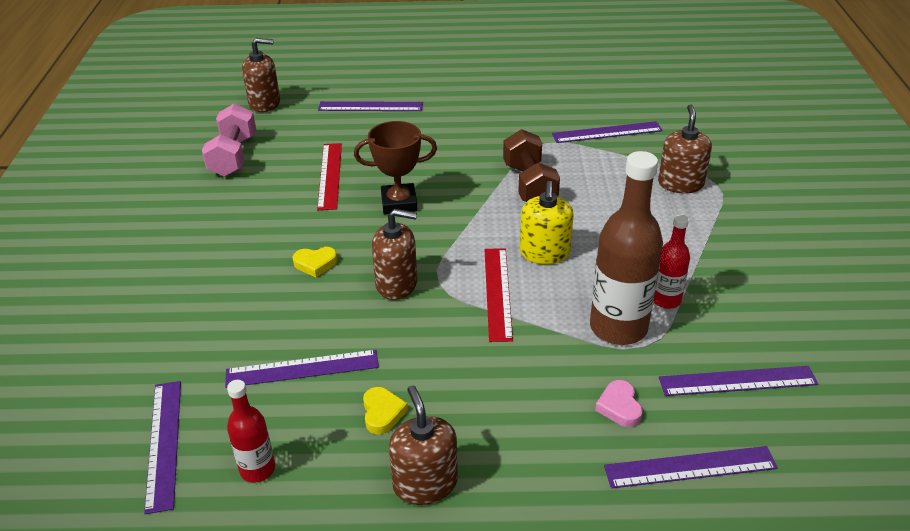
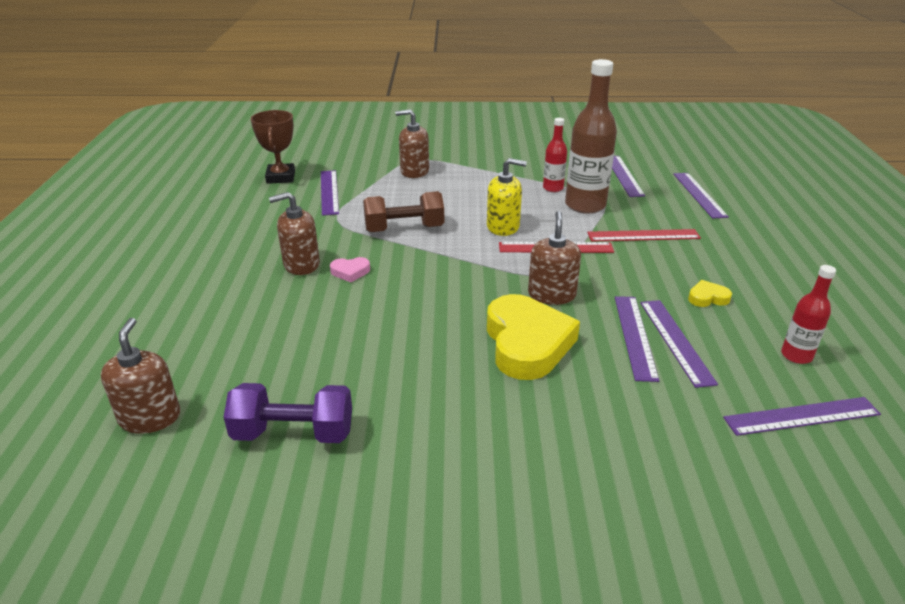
camera: 90 degrees left, 5 degrees down
pink dumbbell [202,103,256,177] -> purple dumbbell [224,383,352,443]
yellow heart [293,247,338,277] -> yellow heart [487,294,580,380], size x2.37
red ruler [317,143,342,210] -> red ruler moved to [587,229,701,242]
purple ruler [318,101,423,111] -> purple ruler moved to [615,296,659,382]
brown trophy [354,121,437,214] -> brown trophy moved to [251,110,295,184]
brown soap dispenser [389,385,458,505] -> brown soap dispenser moved to [269,192,320,275]
pink heart [595,380,643,427] -> pink heart moved to [330,257,370,282]

